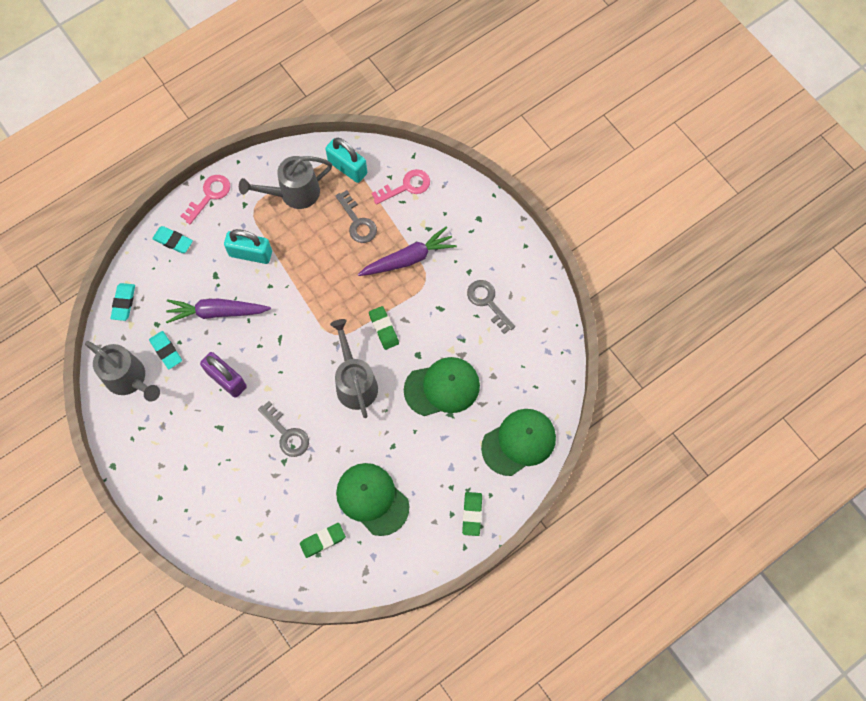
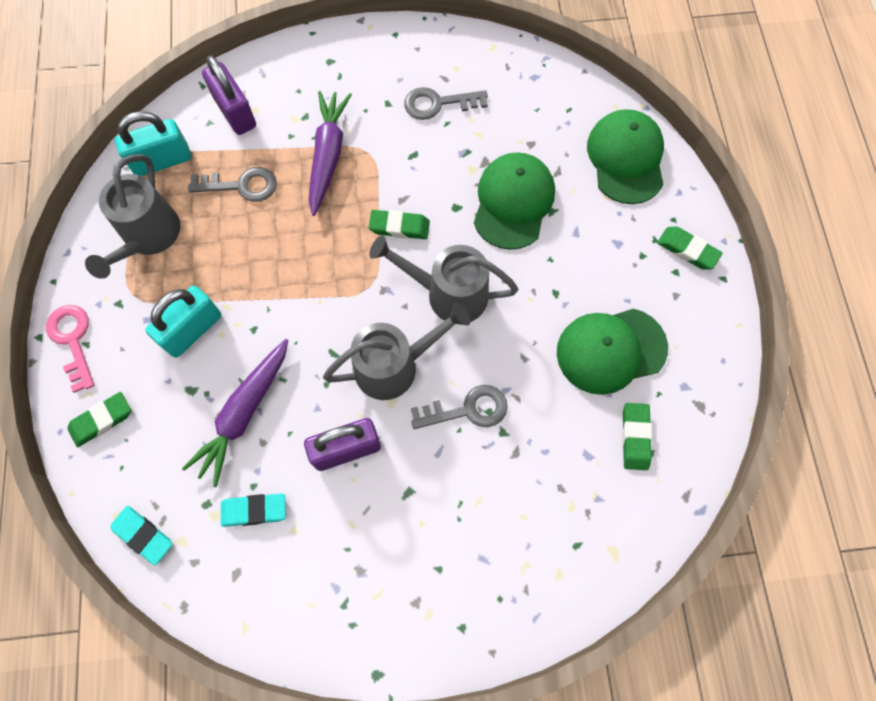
camera: 60 degrees left, 0 degrees up
grey watering can [85,341,160,402] -> grey watering can moved to [323,303,471,400]
turquoise eraser [152,226,193,253] -> green eraser [67,392,131,447]
pink key [372,169,430,205] -> purple padlock [202,56,256,135]

